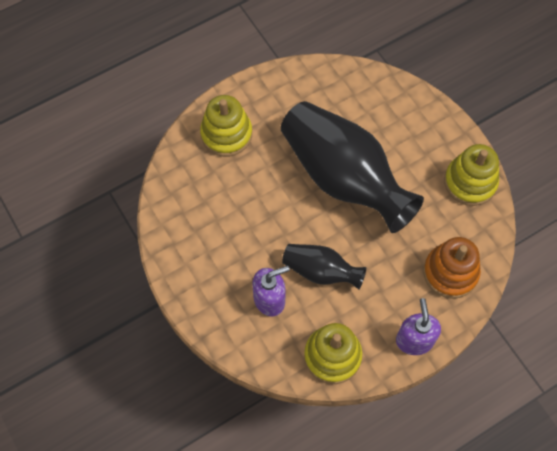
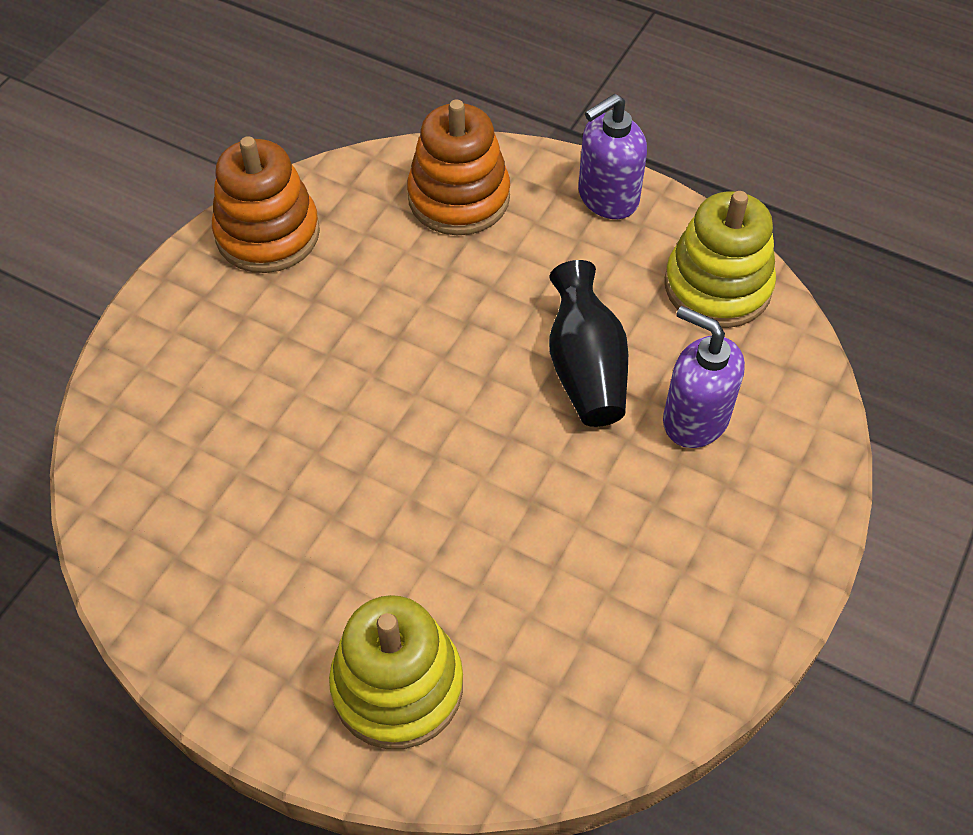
camera: 120 degrees left, 10 degrees down
black vase [281,101,424,233] -> none
yellow stacking toy [444,144,499,206] -> orange stacking toy [212,136,320,273]

